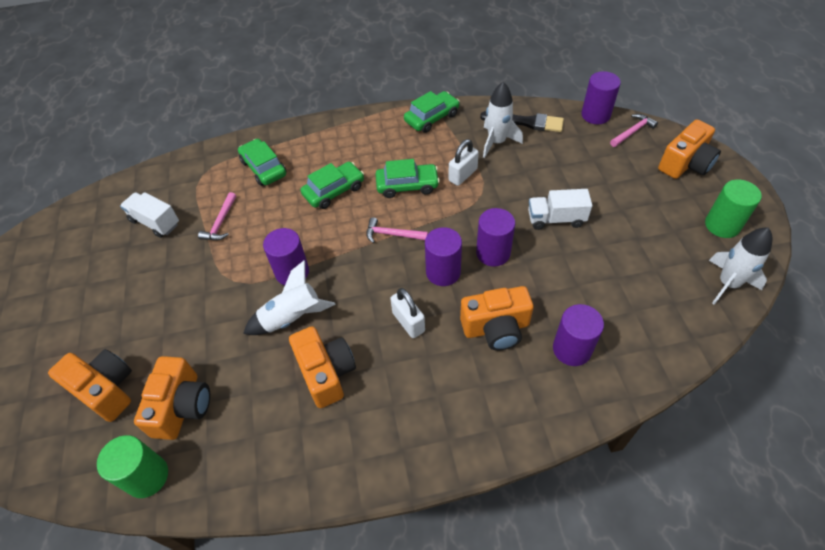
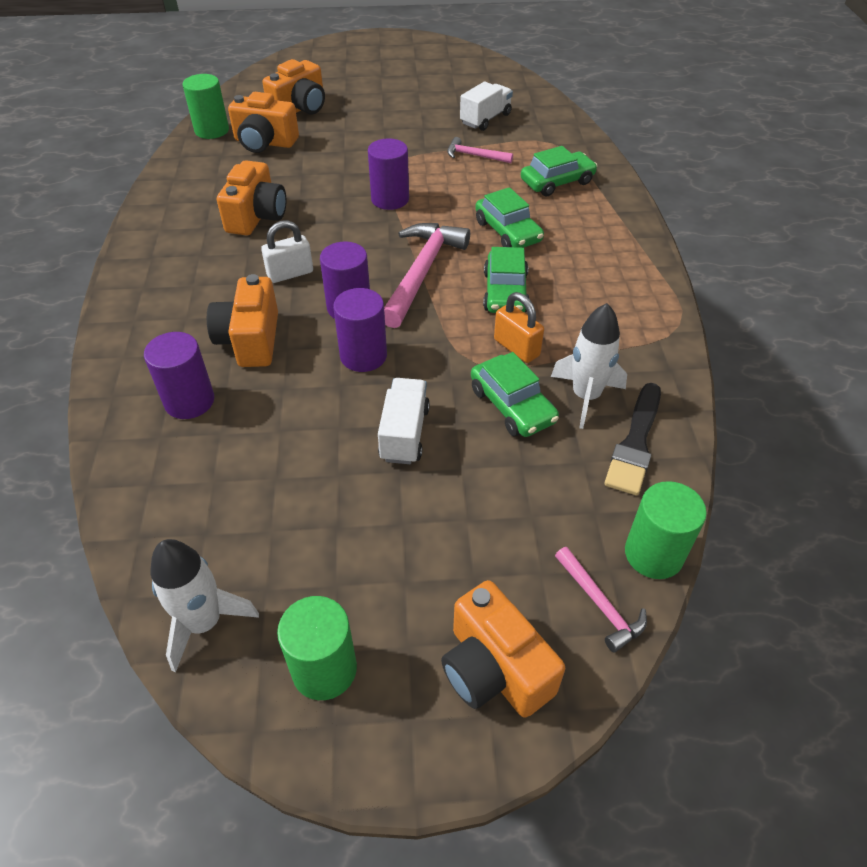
camera: 95 degrees right, 5 degrees down
white rocket [243,260,336,335] -> none
orange camera [289,326,356,408] -> orange camera turned 60 degrees counterclockwise [217,160,286,235]
pink hammer [366,217,428,243] -> pink hammer [384,223,470,328], size x1.91
green car [404,91,460,133] -> green car moved to [471,352,559,437]
white padlock [448,139,479,186] -> orange padlock [494,292,544,363]
purple cylinder [581,71,621,124] -> green cylinder [625,481,707,579]

